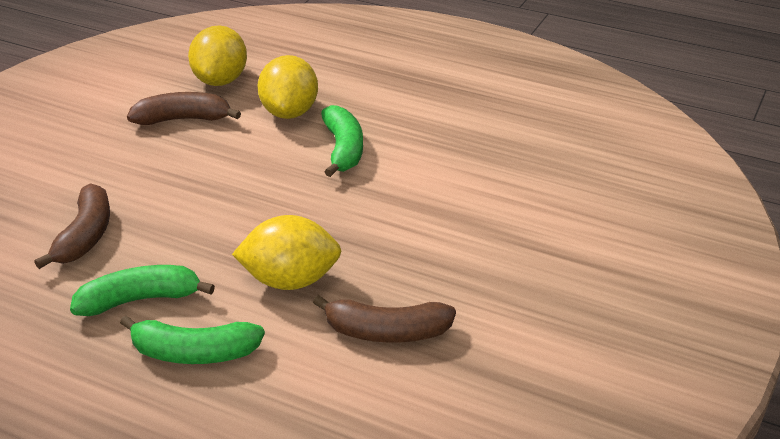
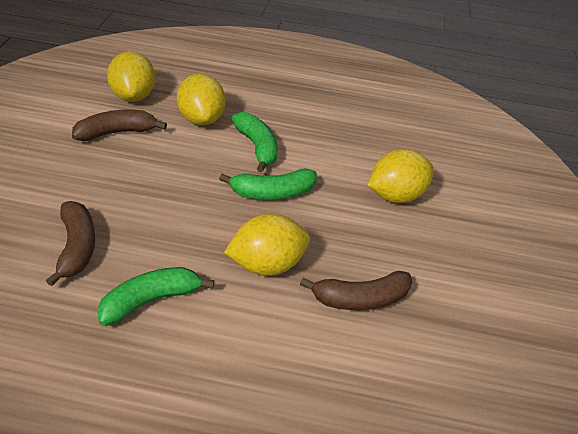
camera: 20 degrees left, 5 degrees up
green banana [120,316,265,364] -> green banana moved to [219,169,317,200]
none -> yellow lemon [368,149,434,203]

